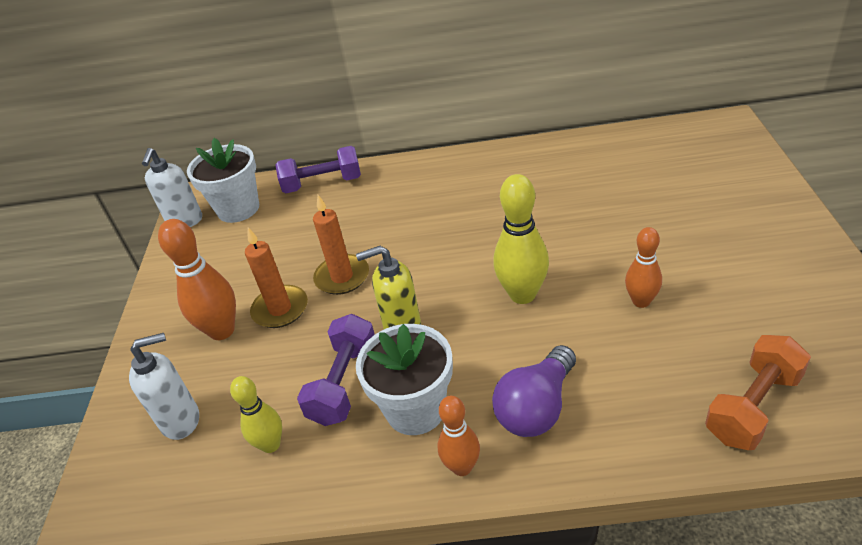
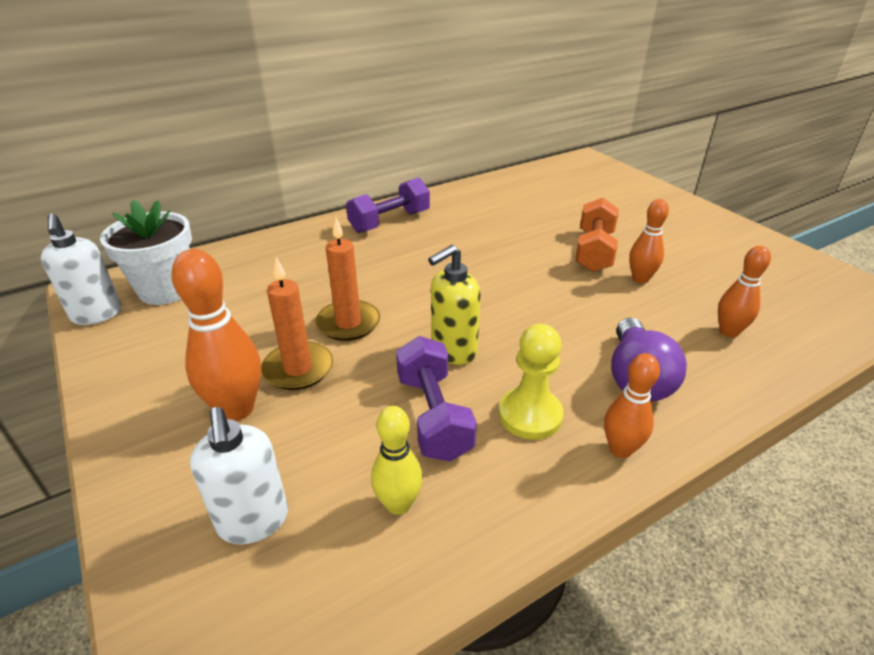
camera: 35 degrees left, 5 degrees down
white soap dispenser [129,333,199,440] -> white soap dispenser turned 120 degrees clockwise [190,407,288,545]
purple dumbbell [275,146,361,193] -> purple dumbbell moved to [346,177,430,233]
white flower pot [356,324,453,435] -> yellow pawn [499,324,564,440]
yellow bowling pin [493,174,549,304] -> none
orange dumbbell [705,335,811,450] -> orange dumbbell moved to [575,198,619,272]
none -> orange bowling pin [718,246,771,338]

